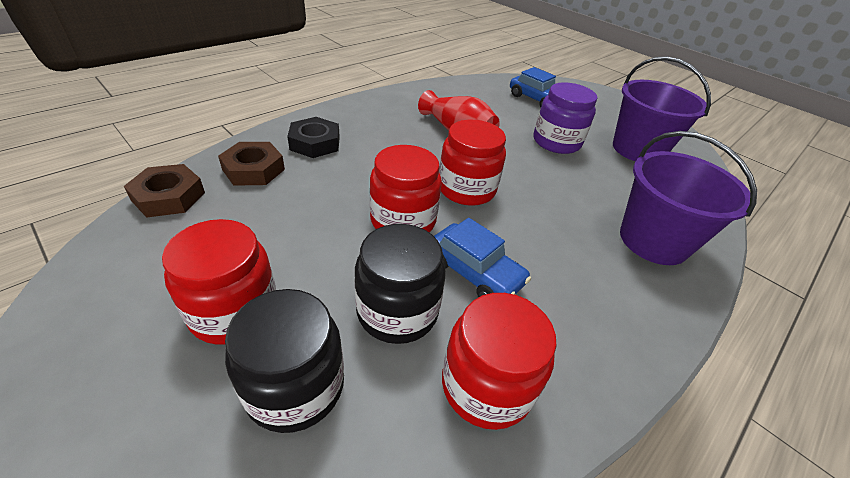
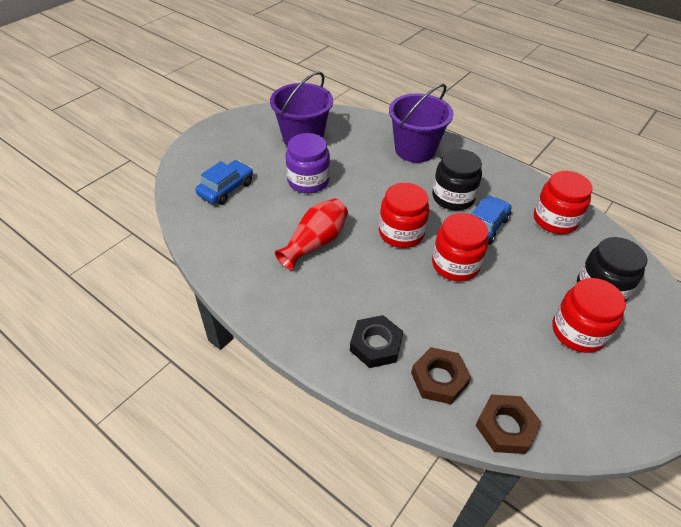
camera: 95 degrees left, 5 degrees up
black jar [355,224,446,344] -> black jar moved to [432,149,482,210]

